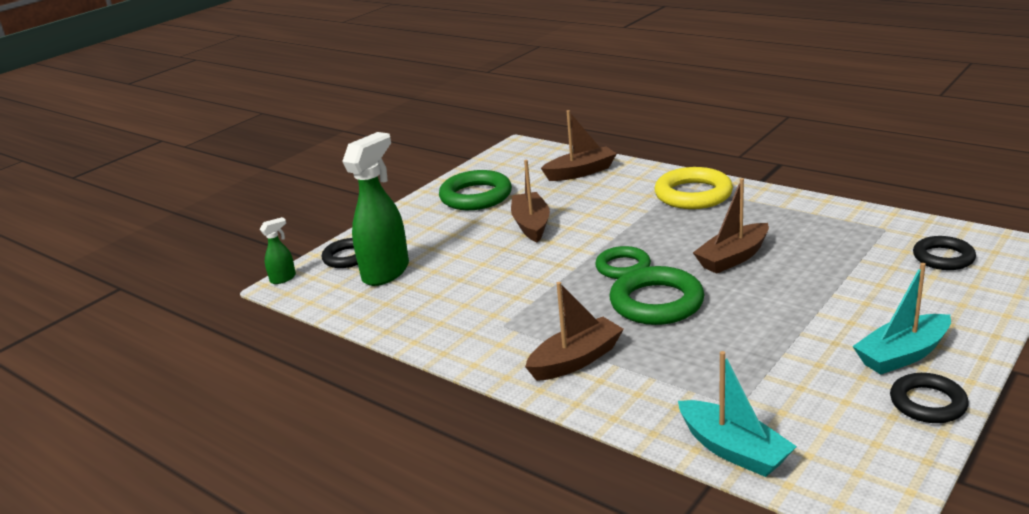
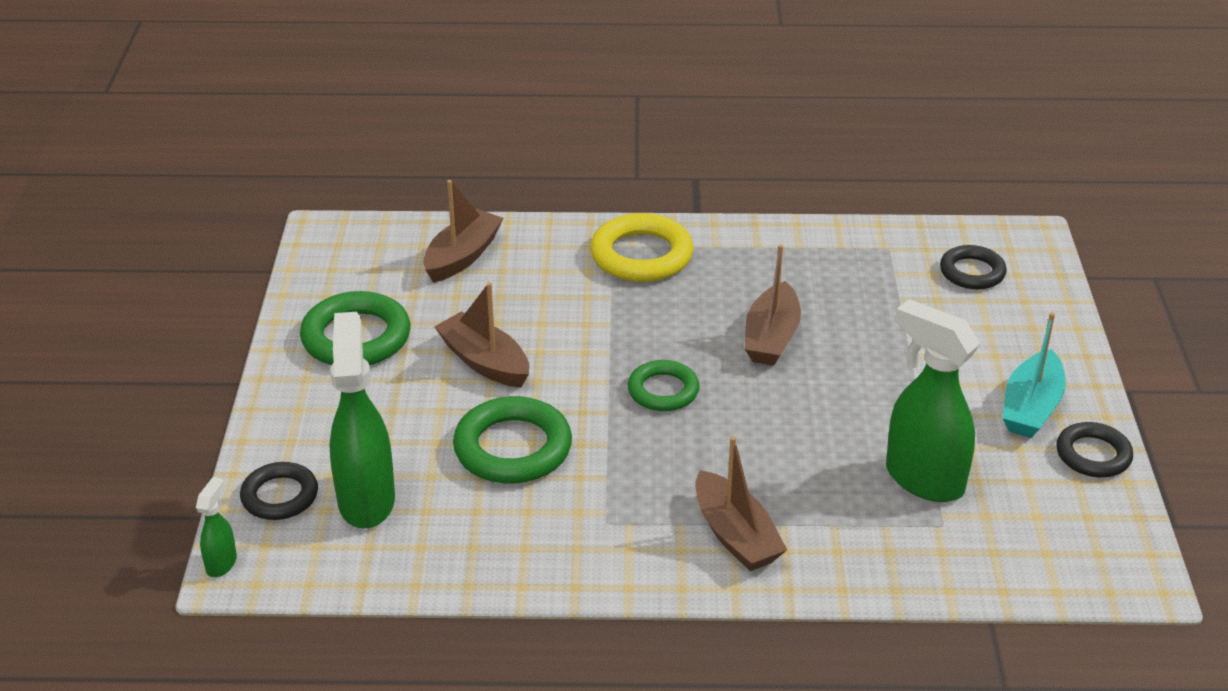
camera: 40 degrees left, 10 degrees up
brown boat [525,282,624,381] -> brown boat turned 135 degrees clockwise [696,436,787,571]
green ring [610,266,704,325] -> green ring moved to [453,396,572,484]
turquoise boat [678,351,797,477] -> none
none -> green spray bottle [886,299,980,502]

